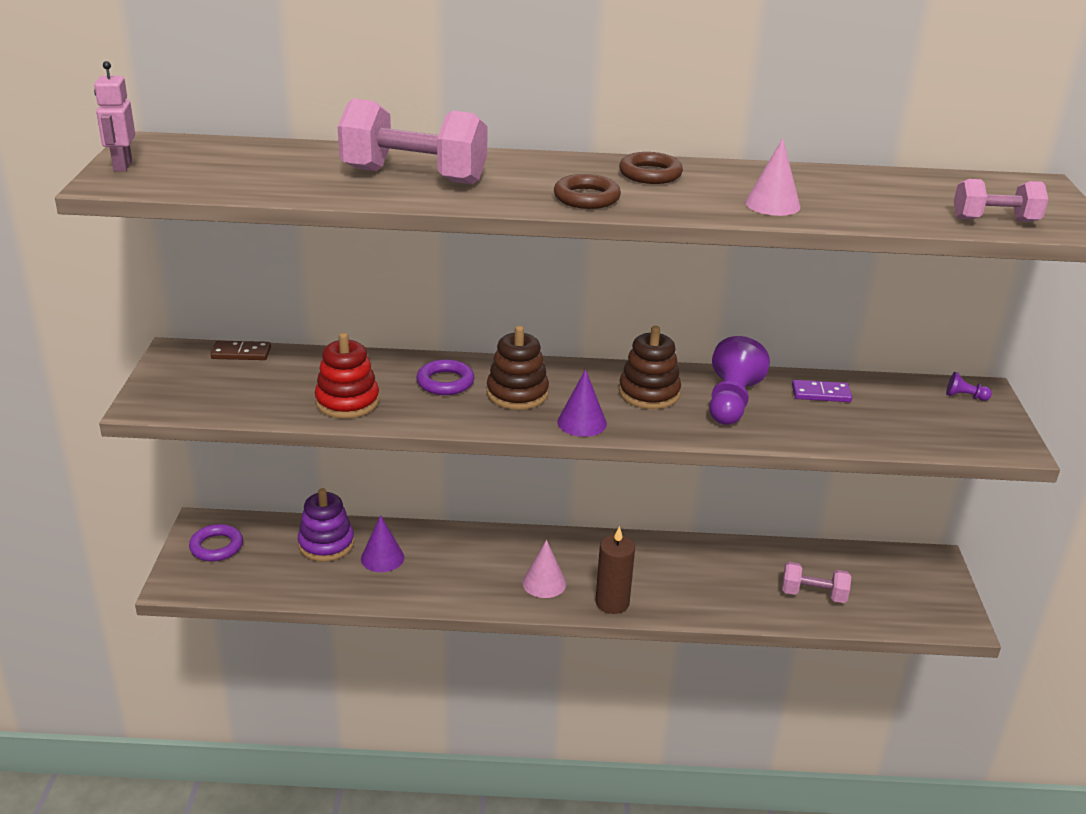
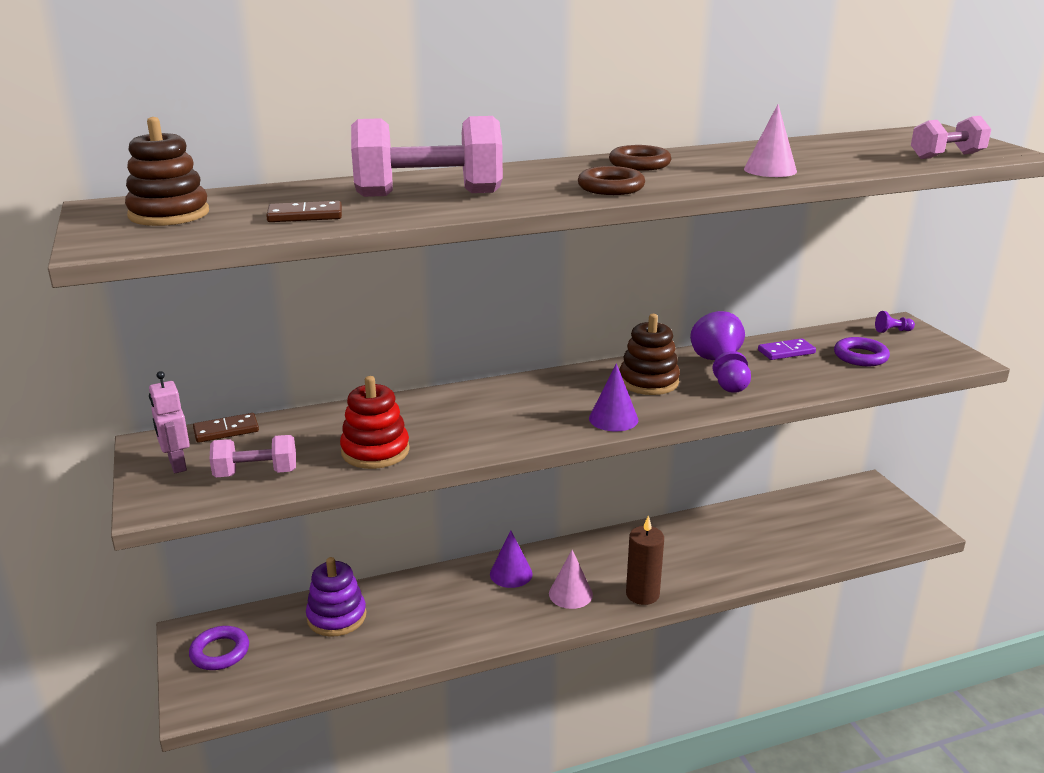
camera: 20 degrees left, 5 degrees down
pink robot [94,61,135,171] -> pink robot moved to [149,371,190,473]
purple cone [361,515,404,572] -> purple cone moved to [490,531,533,588]
purple ring [416,359,474,395] -> purple ring moved to [834,337,890,366]
brown stacking toy [487,326,549,410] -> brown stacking toy moved to [125,117,209,226]
pink dumbbell [782,562,851,603] -> pink dumbbell moved to [210,435,296,477]
none -> brown domino [266,201,342,222]

